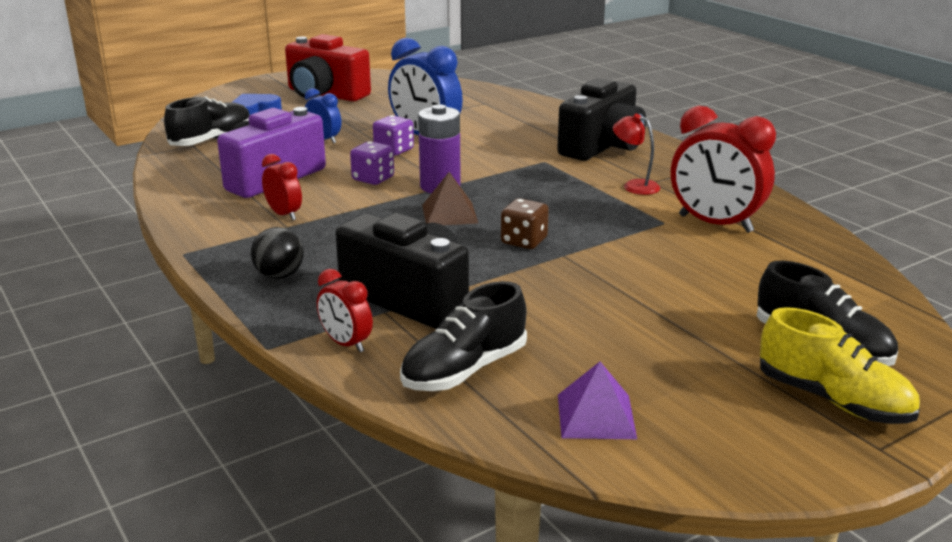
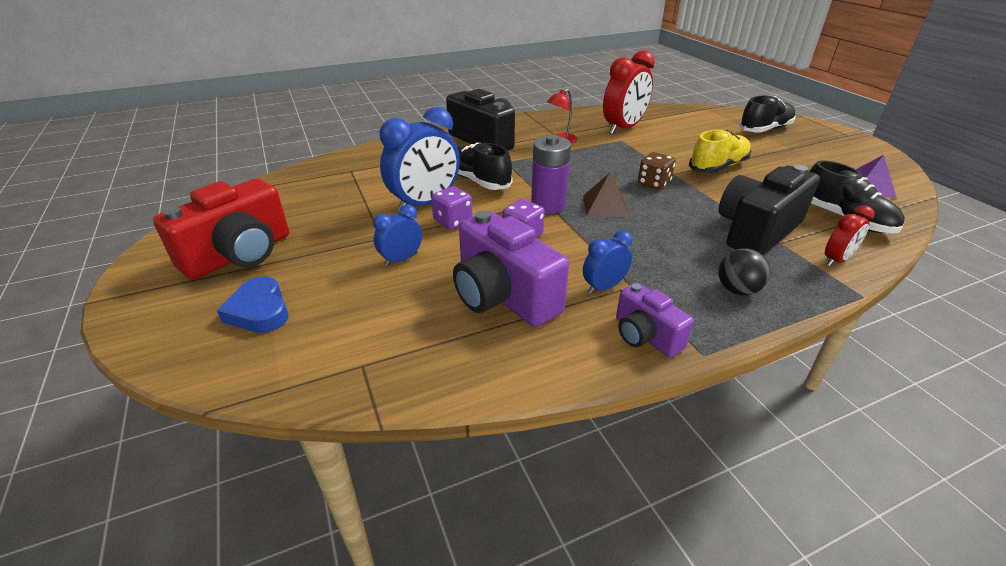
camera: 80 degrees left, 10 degrees up
black shoe [164,97,250,146] -> black shoe moved to [457,143,512,190]
red clock [262,154,302,221] -> blue clock [583,230,632,294]
yellow shoe [760,307,920,424] -> yellow shoe moved to [689,130,751,173]
none -> purple camera [616,282,694,357]

